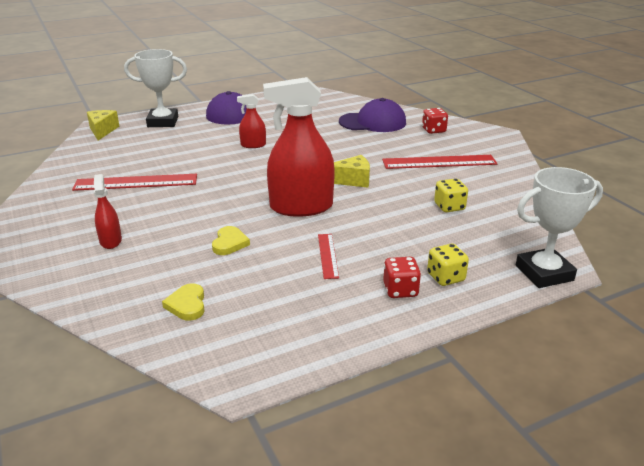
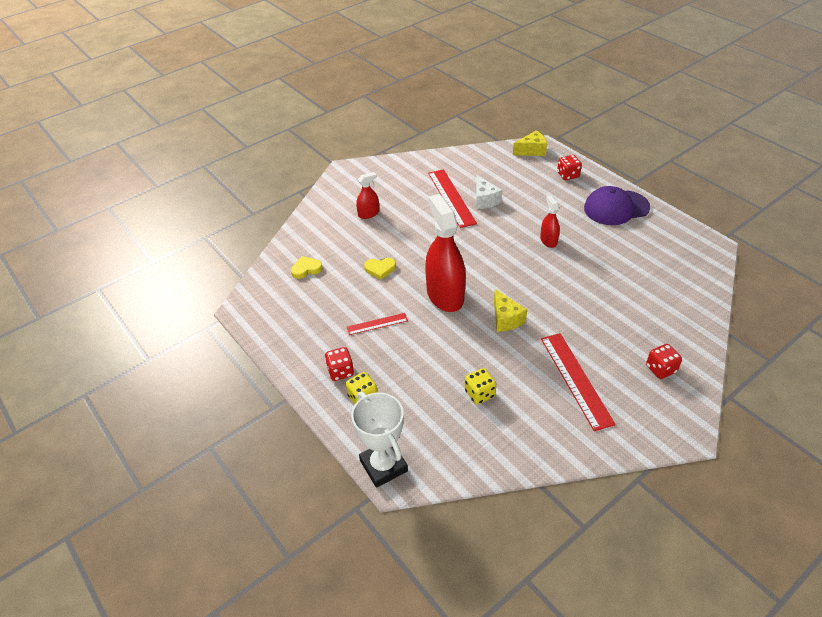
camera: 80 degrees right, 15 degrees up
white trophy [124,49,187,127] -> red dice [557,155,582,180]
purple cap [339,98,406,132] -> none
none -> white cheese [476,175,502,209]

